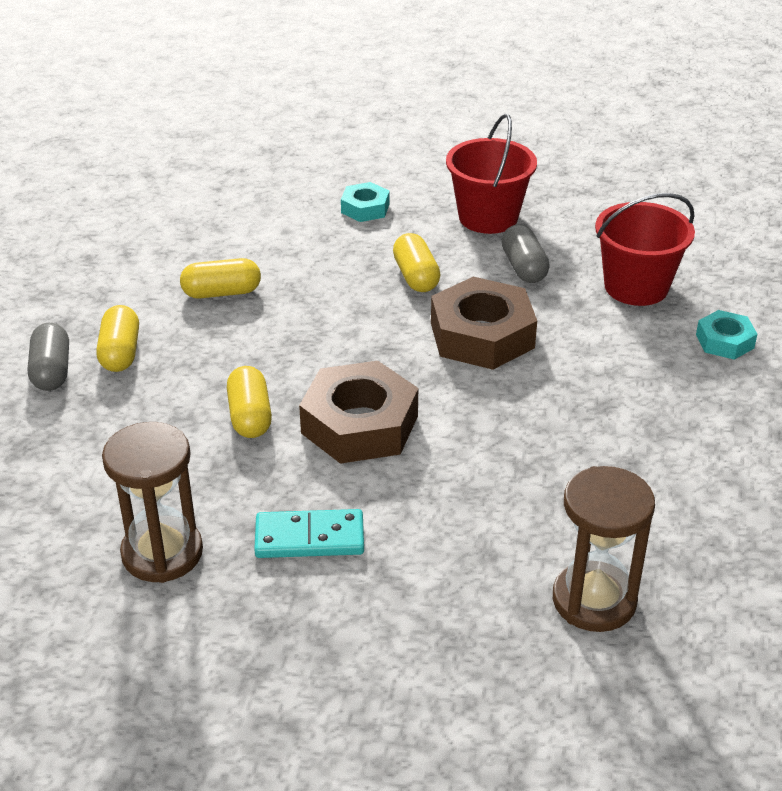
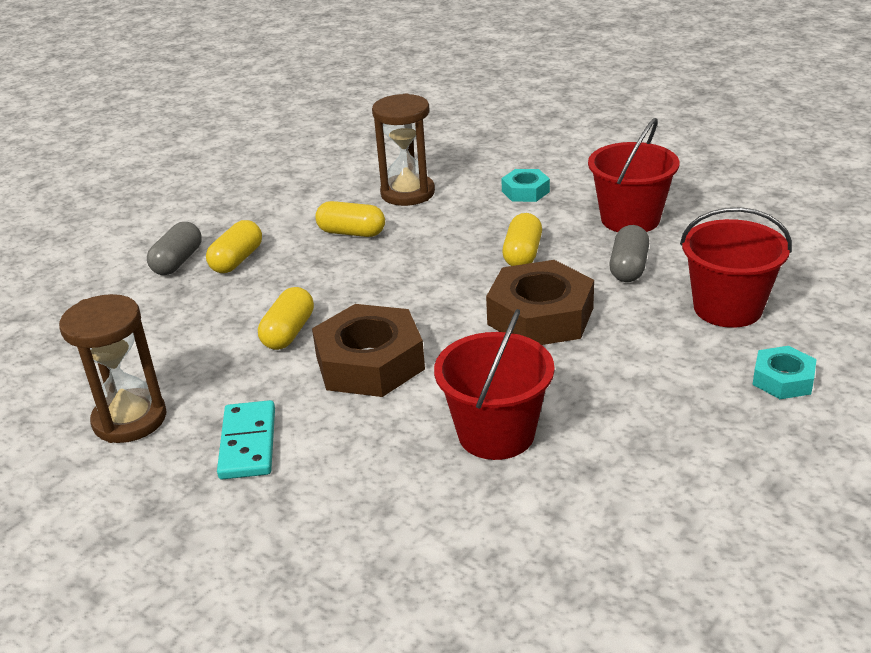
camera: 30 degrees right, 5 degrees down
turquoise domino [254,509,364,558] -> turquoise domino turned 60 degrees clockwise [217,400,275,479]
brown hourglass [553,466,655,632] -> brown hourglass moved to [372,93,435,206]
none -> red bucket [434,309,555,460]

